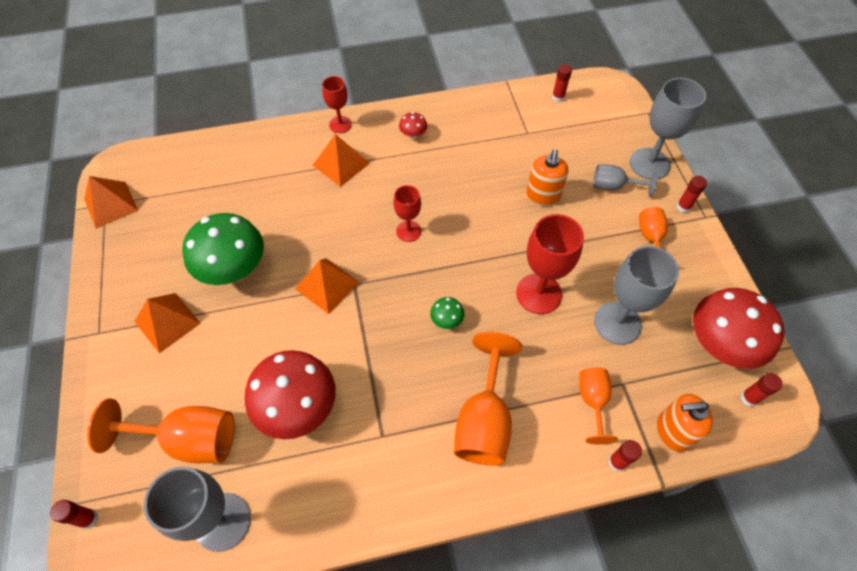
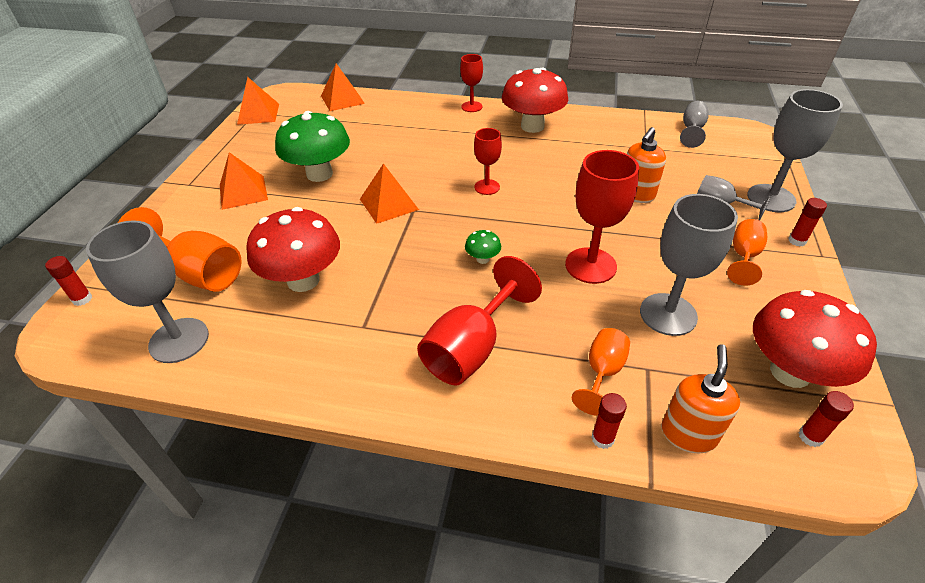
camera: 25 degrees right, 15 degrees down
orange pyramid [312,134,370,187] -> orange pyramid moved to [321,63,365,111]
red mushroom [399,112,427,139] -> red mushroom [502,68,568,133], size x2.35
orange goblet [454,332,522,466] -> red goblet [417,256,542,385]
red glue stick [552,64,572,102] -> grey goblet [680,101,709,148]
orange soap dispenser [657,394,713,452] -> orange soap dispenser turned 90 degrees clockwise [661,344,740,453]

